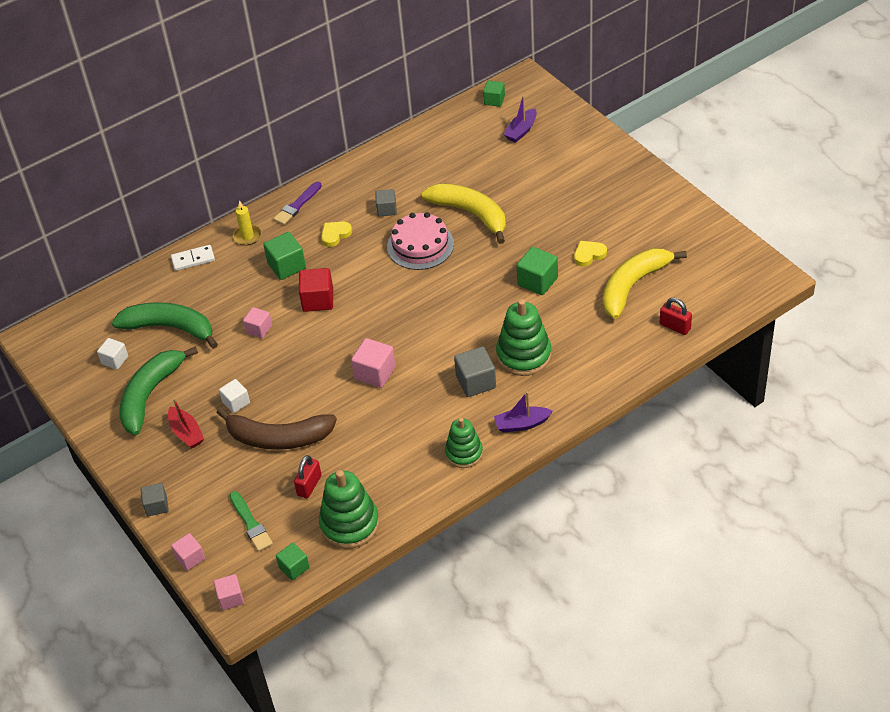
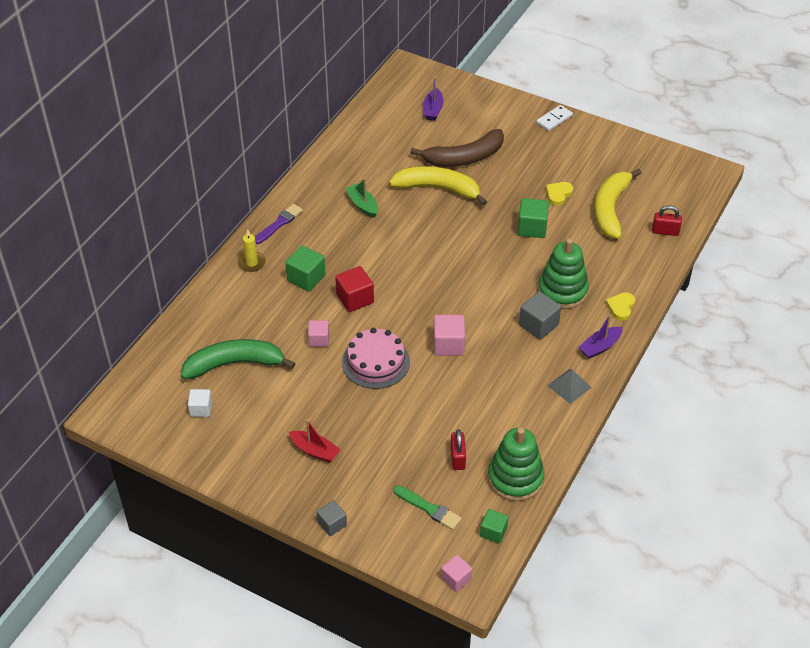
camera: 30 degrees left, 0 degrees up
green banana [119,346,198,435] -> none
white domino [171,245,215,271] -> white domino moved to [536,105,573,131]
pink cube [171,533,205,571] -> none
brown banana [217,407,337,450] -> brown banana moved to [410,129,504,167]
white cube [219,379,250,413] -> none
purple brush [274,181,322,225] -> purple brush turned 150 degrees counterclockwise [255,204,303,244]
yellow heart [321,222,352,247] -> yellow heart moved to [605,292,635,321]
grey cube [375,189,397,217] -> green boat [345,178,378,218]
pink cake [387,212,454,270] -> pink cake moved to [342,328,410,389]
green stacking toy [445,418,483,468] -> grey pyramid [548,369,592,404]
green cube [483,81,505,107] -> none

